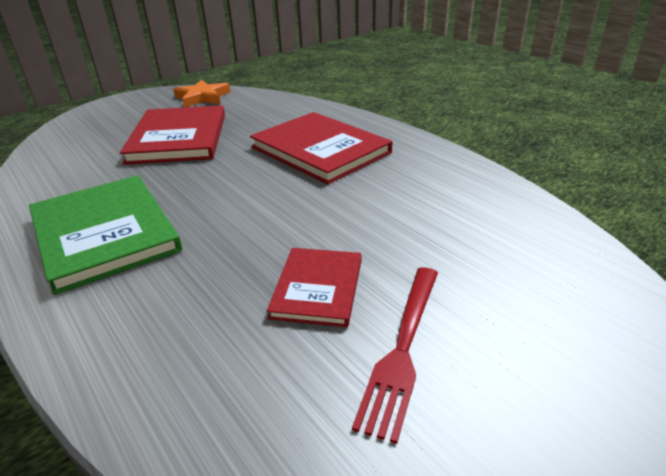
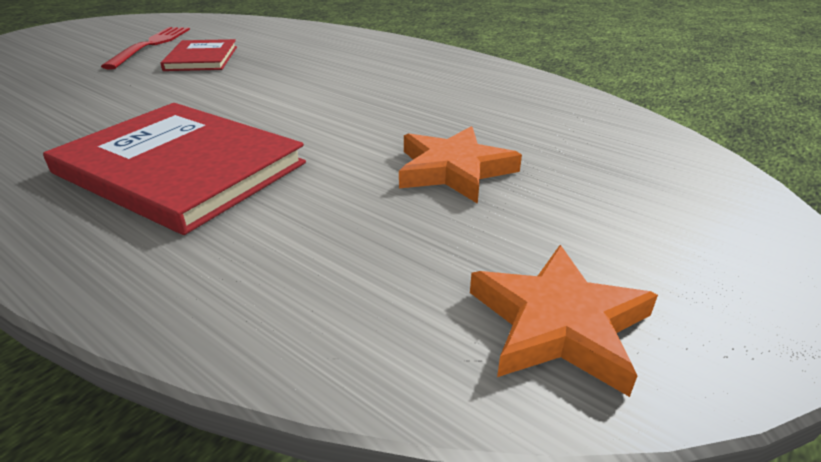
camera: 165 degrees right, 0 degrees up
green book [29,175,182,295] -> none
red book [120,105,225,165] -> orange star [399,126,522,204]

